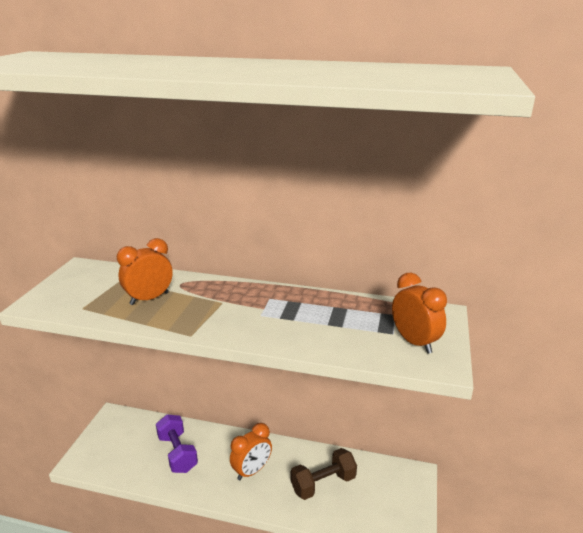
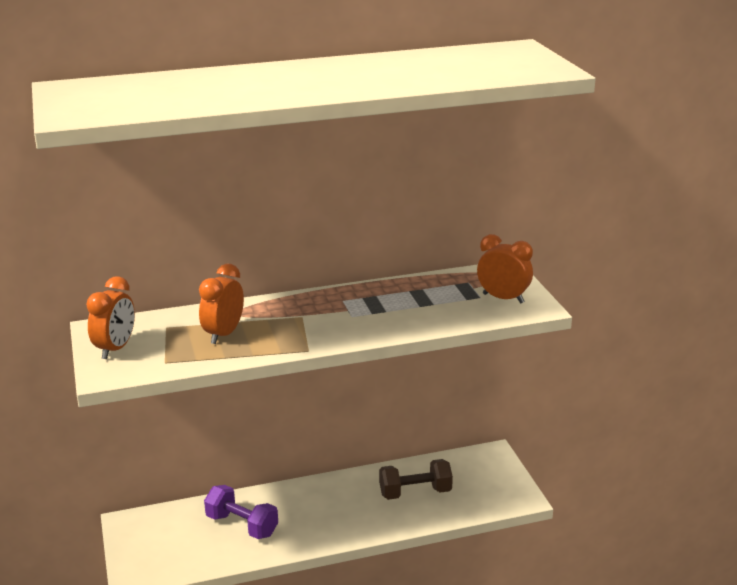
camera: 30 degrees left, 0 degrees up
orange clock [230,423,272,480] -> orange clock moved to [86,276,135,359]
brown dumbbell [291,448,357,500] -> brown dumbbell turned 45 degrees clockwise [379,459,453,500]

